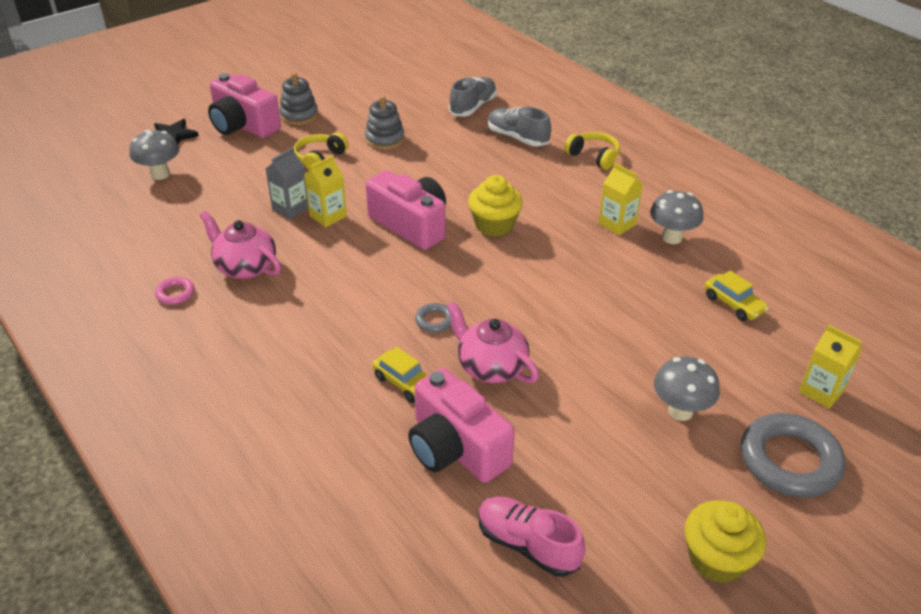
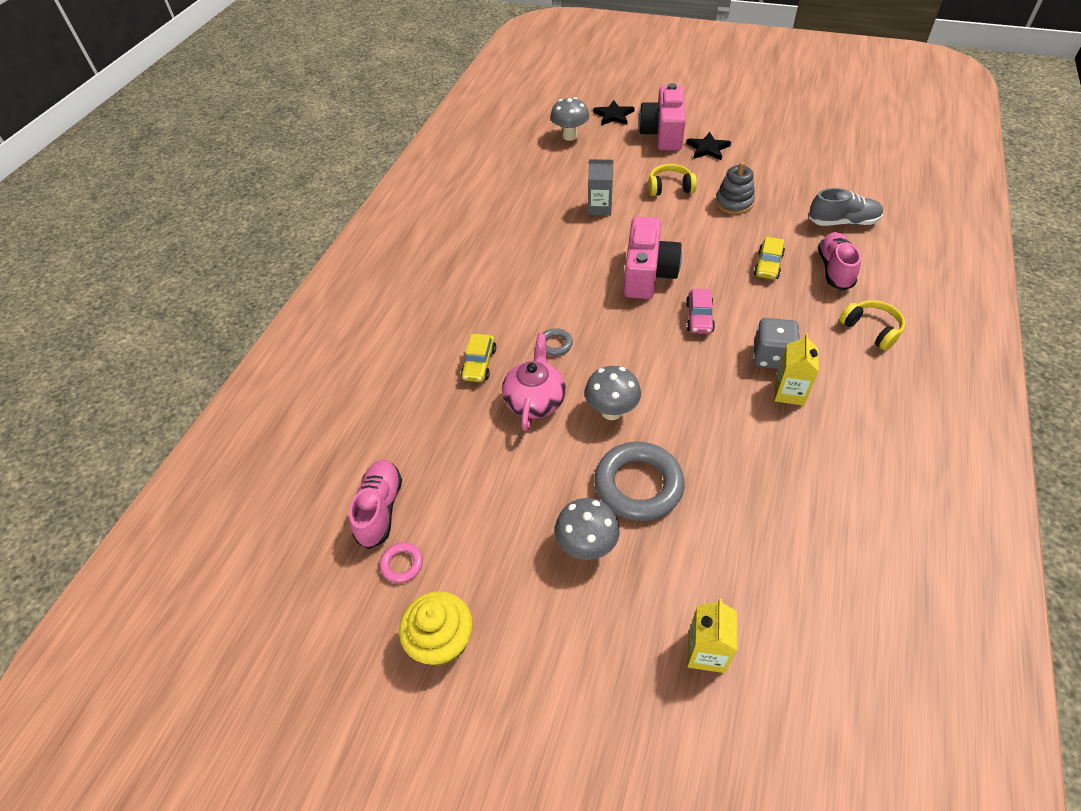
camera: 60 degrees right, 10 degrees up
pink ring [155,277,195,305] -> pink ring moved to [380,542,423,583]
pink teapot [200,211,281,279] -> none
grey stacking toy [279,72,318,125] -> black star [686,132,731,160]
yellow carton [304,155,347,227] -> none
pink camera [408,368,515,483] -> none
yellow cupcake [468,175,523,237] -> pink car [686,289,715,334]
grey shoe [488,107,551,146] -> pink shoe [818,232,861,291]
yellow headphones [565,132,620,170] -> yellow headphones turned 45 degrees counterclockwise [839,300,905,351]
grey mushroom [650,190,704,244] -> grey mushroom moved to [585,366,641,420]
yellow car [704,270,769,321] -> yellow car moved to [754,237,785,280]
grey ring [741,413,845,498] -> grey ring moved to [594,442,685,521]
none -> grey dice [753,318,800,369]

